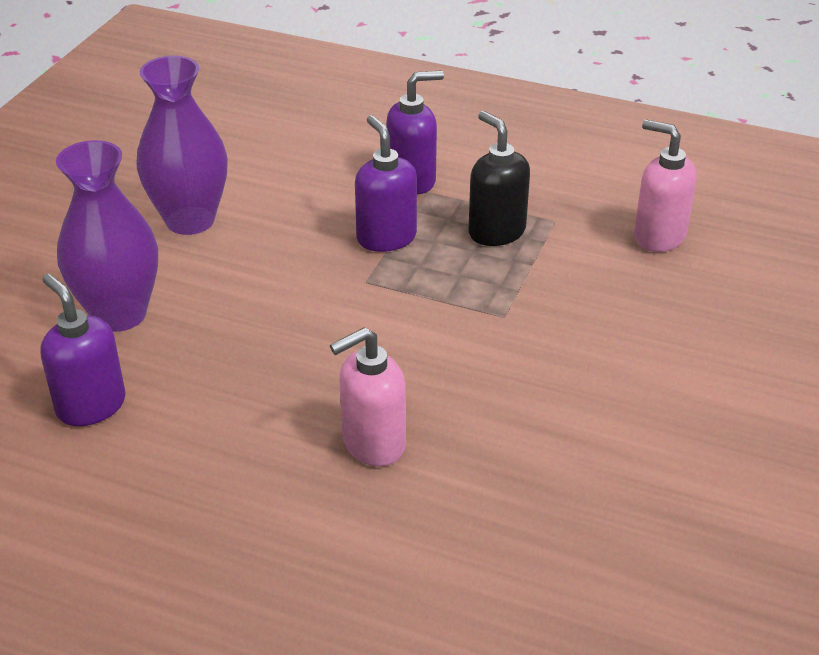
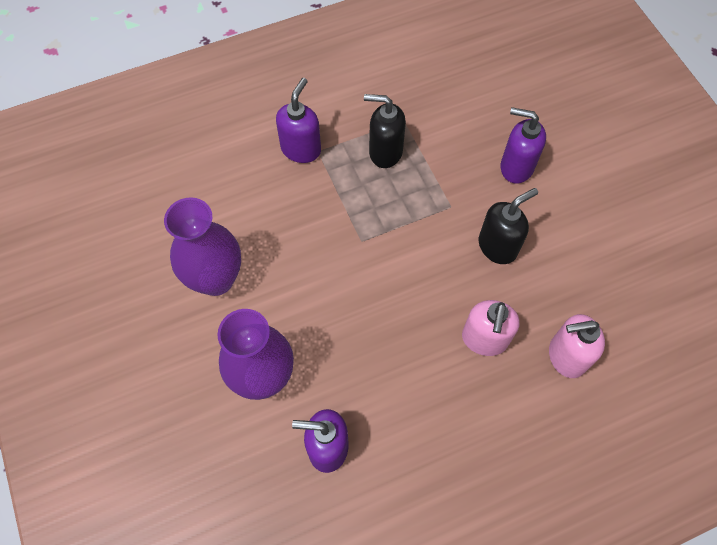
camera: 45 degrees left, 25 degrees up
purple soap dispenser [355,115,417,252] -> purple soap dispenser moved to [501,107,546,184]
pink soap dispenser [634,120,696,252] -> pink soap dispenser moved to [549,314,605,378]
none -> black soap dispenser [479,188,538,264]

